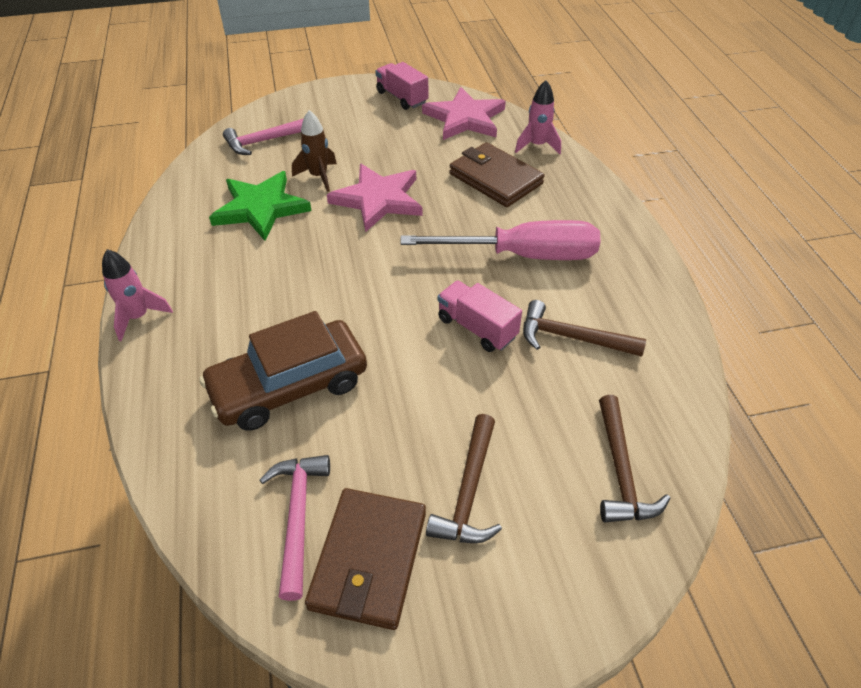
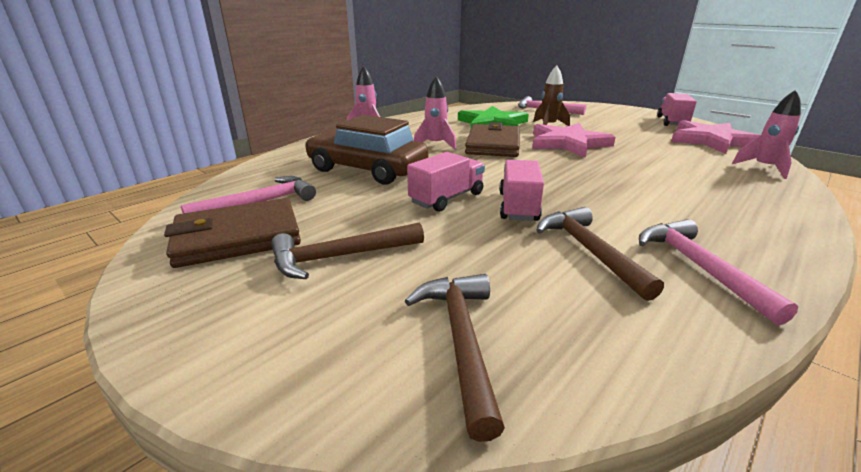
camera: 55 degrees right, 20 degrees down
pink screwdriver [400,220,600,260] -> none
brown wallet [449,142,545,207] -> brown wallet moved to [465,122,520,157]
brown hammer [599,395,671,522] -> brown hammer turned 120 degrees clockwise [405,274,505,442]
none -> pink truck [407,152,485,212]
none -> pink rocket [414,76,456,150]
none -> pink hammer [639,219,798,325]

